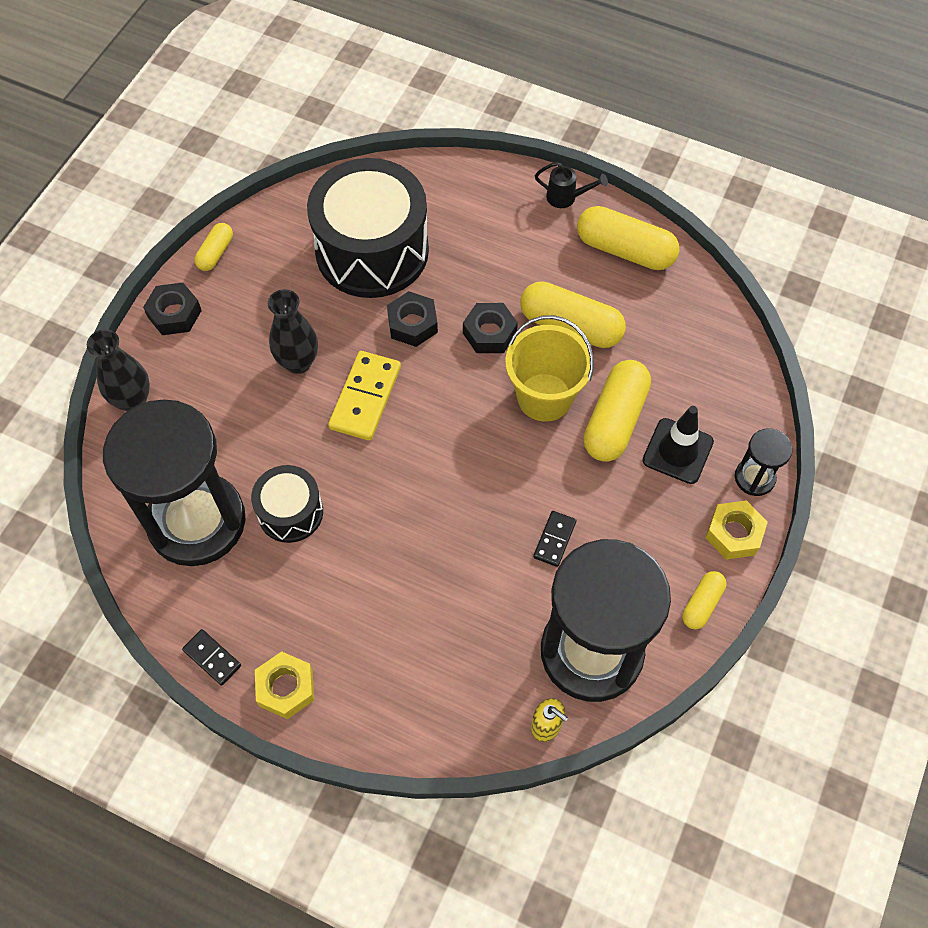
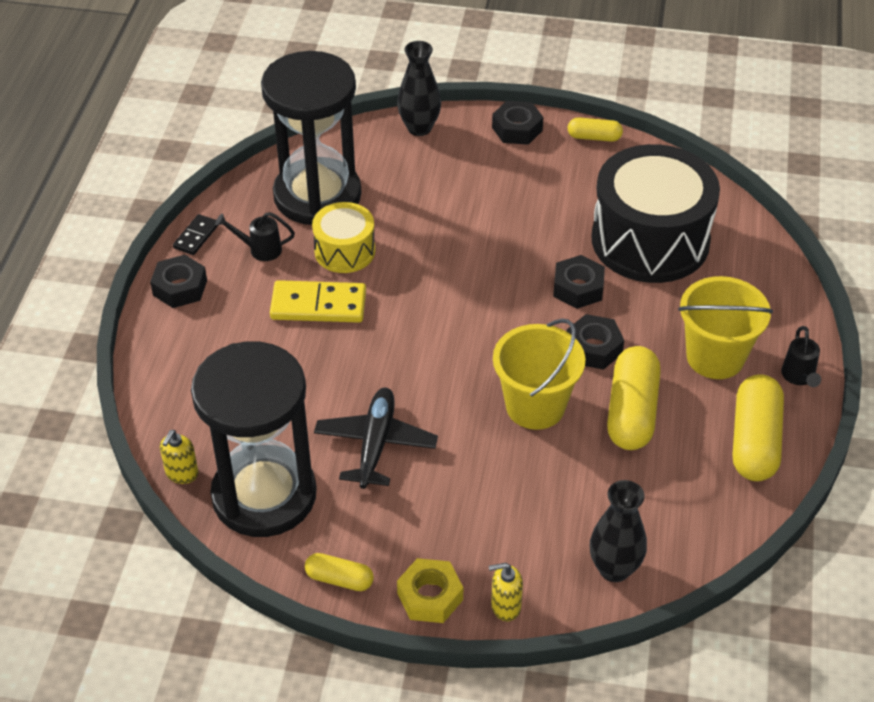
camera: 75 degrees right, 15 degrees down
black drum [251,465,323,543] -> yellow drum [312,202,375,273]
yellow nut [255,652,314,719] -> black nut [150,255,207,308]
black vase [268,289,318,374] -> black vase moved to [590,480,647,582]
yellow domino [328,351,401,441] -> yellow domino moved to [270,280,366,323]
black domino [533,511,576,567] -> black plane [314,388,438,489]
yellow capsule [583,360,651,462] -> none
black traffic cone [643,406,714,484] -> none
black hourglass [735,428,793,496] -> yellow soap dispenser [489,563,523,621]
none -> black watering can [215,212,295,261]
none -> yellow bucket [678,276,773,379]

